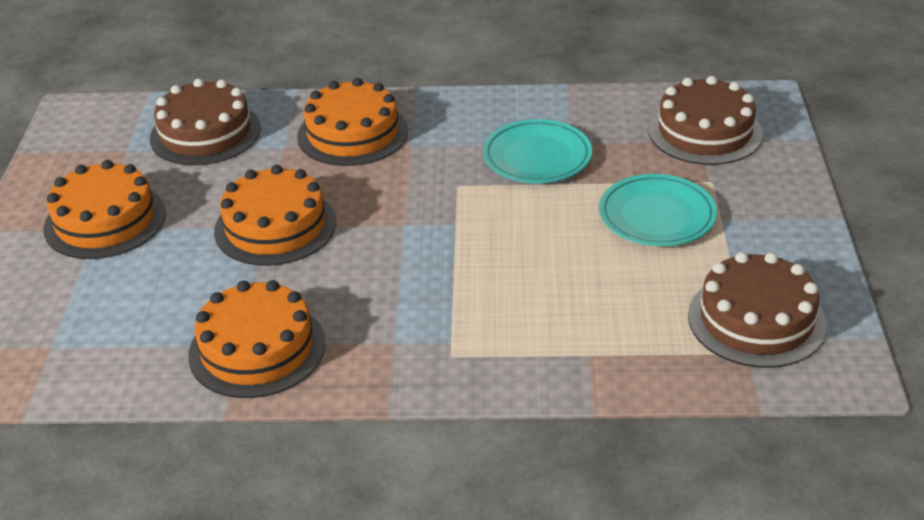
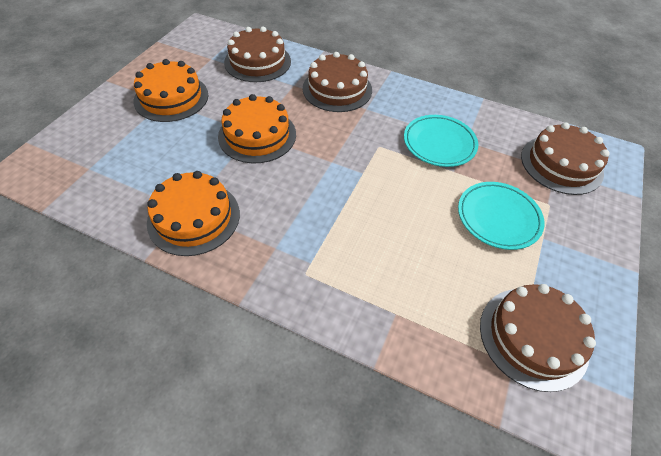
camera: 20 degrees right, 15 degrees up
orange cake [297,78,408,166] -> brown cake [303,52,372,112]

